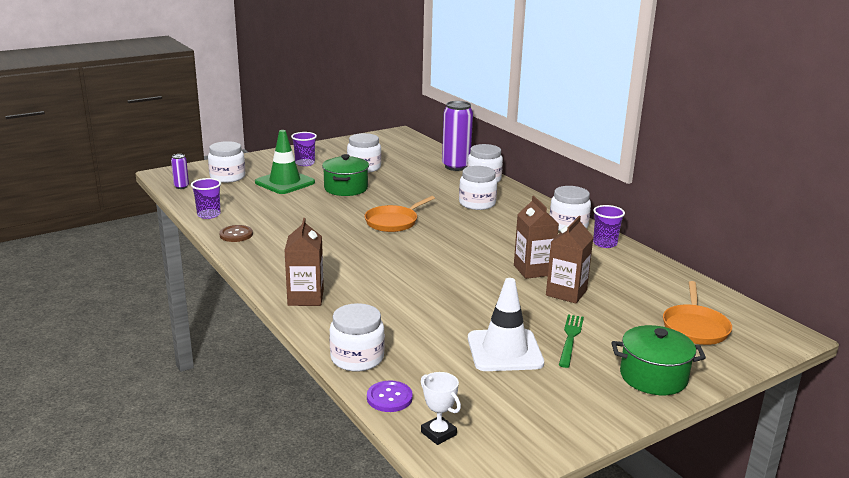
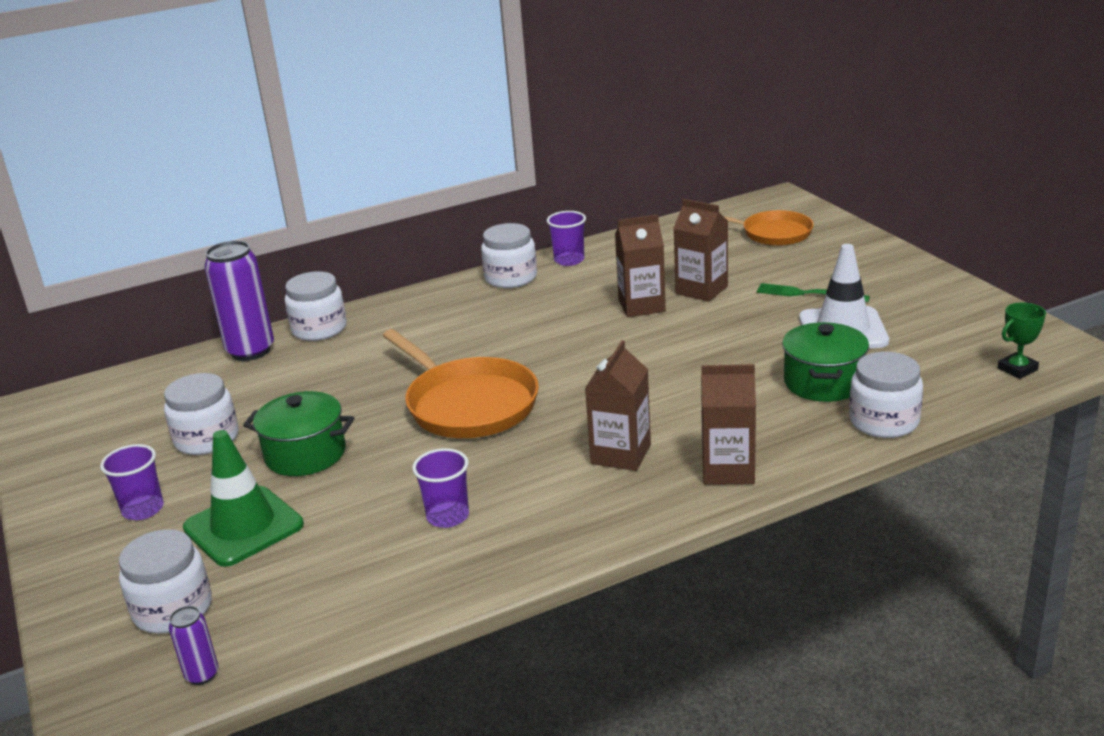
camera: 80 degrees left, 5 degrees up
purple cup [191,178,221,219] -> purple cup moved to [412,448,469,528]
brown button [219,225,253,242] -> none
orange pan [364,196,435,232] -> orange pan [383,329,539,438], size x1.54
purple button [367,381,413,412] -> none
white trophy [421,372,461,445] -> green trophy [998,302,1046,379]
white jar [459,166,497,210] -> none
green pot [611,325,706,395] -> green pot moved to [782,322,869,402]
none -> brown carton [585,340,651,471]

